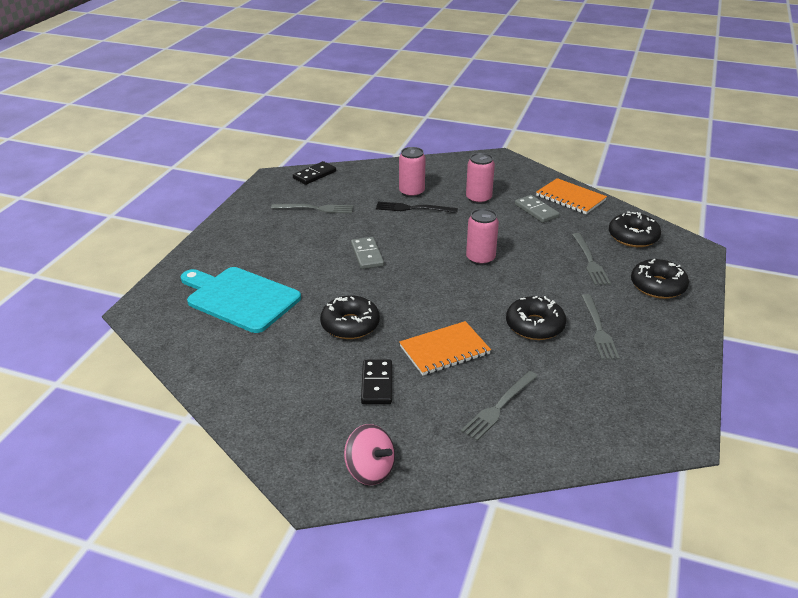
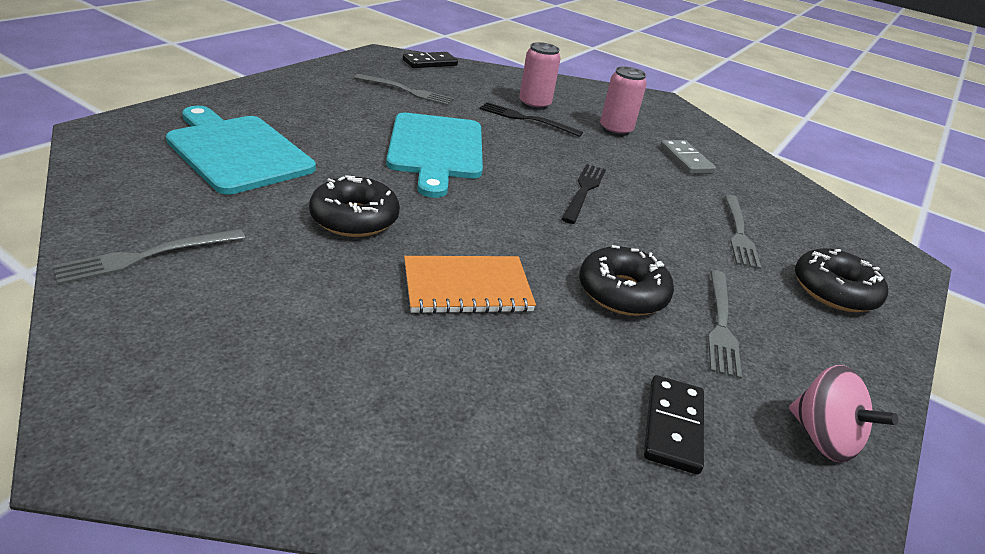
camera: 10 degrees right, 0 degrees up
pink spinning top [344,424,395,485] -> pink spinning top moved to [789,365,899,463]
grey domino [351,237,384,269] -> turquoise cutting board [386,113,483,198]
black domino [361,360,392,404] -> black domino moved to [644,375,704,475]
grey fork [461,371,538,441] -> grey fork moved to [53,229,245,285]
pink can [466,208,499,265] -> black fork [562,164,606,224]
orange notebook [536,178,607,214] -> none
black donut [609,211,661,247] -> none

